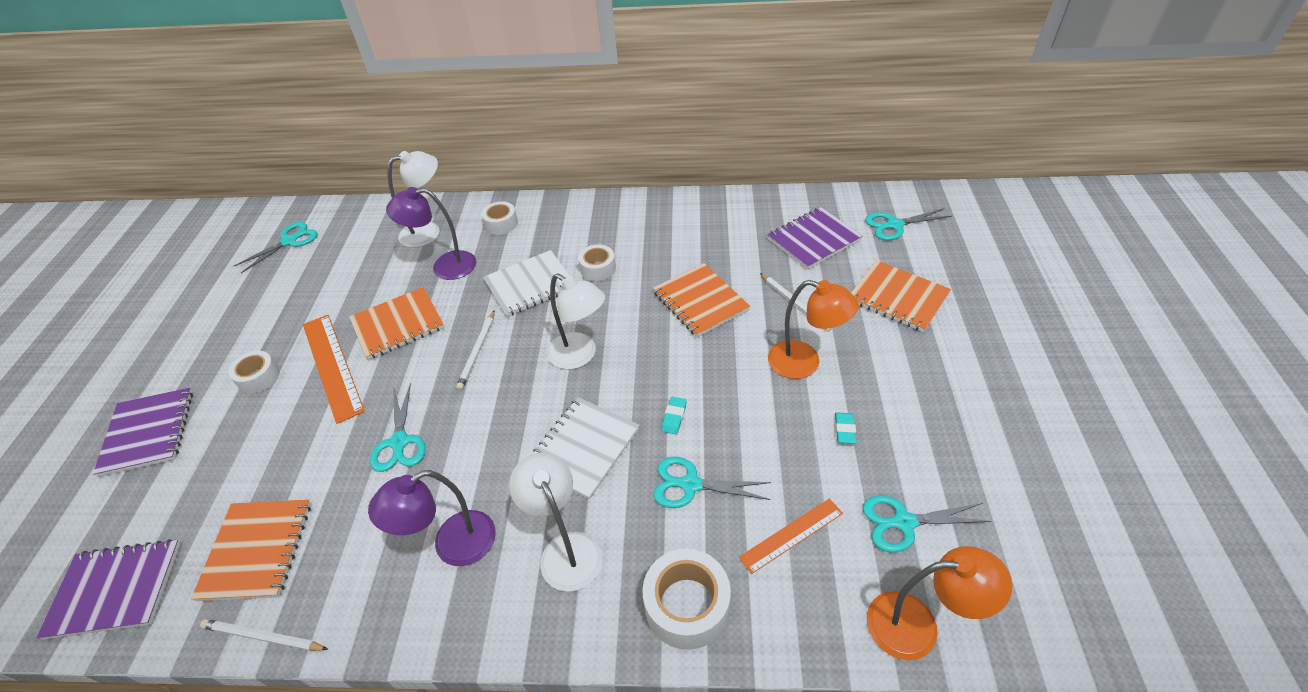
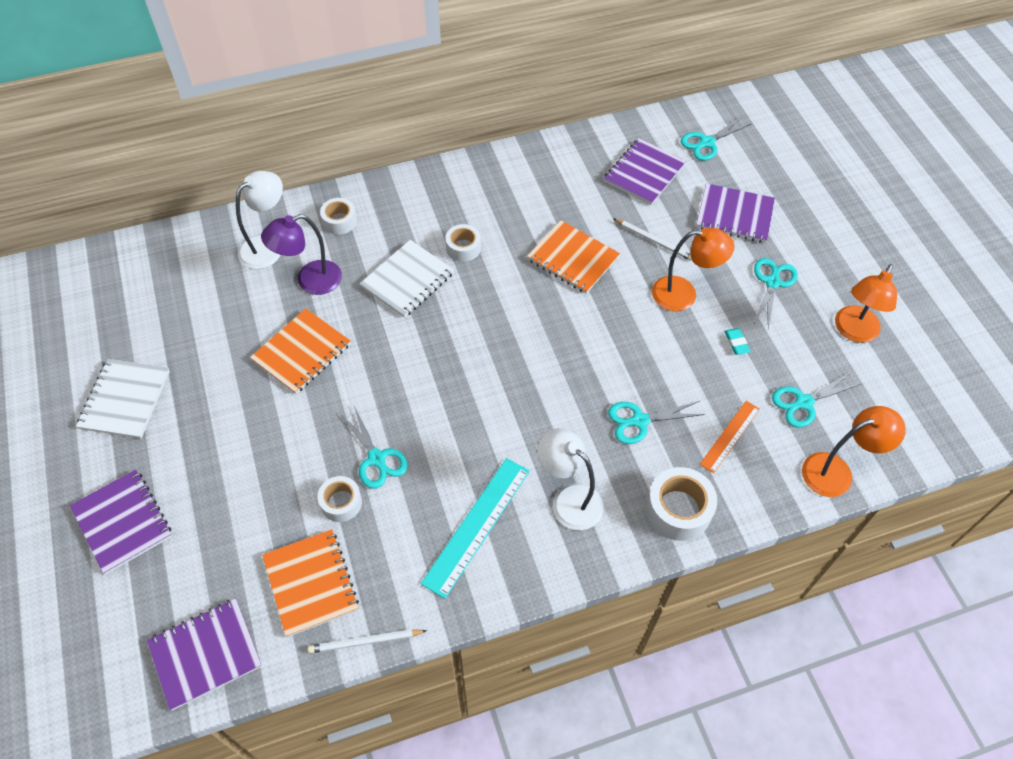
camera: 25 degrees left, 10 degrees up
white tape [229,351,280,394] -> white tape moved to [318,476,362,522]
turquoise scissors [234,222,318,273] -> turquoise scissors moved to [753,258,798,329]
orange ruler [303,315,365,424] -> none
purple lamp [368,470,496,566] -> turquoise ruler [421,458,530,599]
white pencil [456,310,495,390] -> none
white notebook [533,397,640,499] -> white notebook moved to [76,359,170,439]
white lamp [547,274,605,370] -> none
turquoise eraser [661,396,687,434] -> none
orange notebook [851,260,951,332] -> purple notebook [696,183,775,243]
none -> orange lamp [835,264,897,343]

